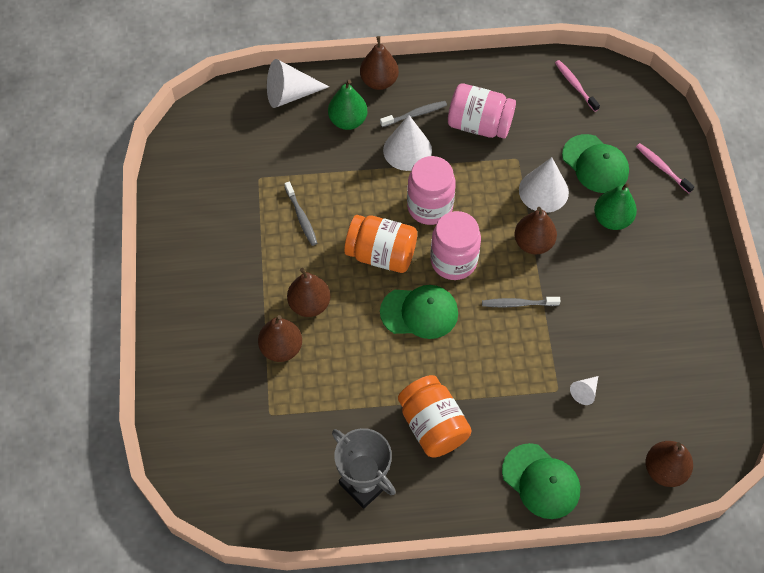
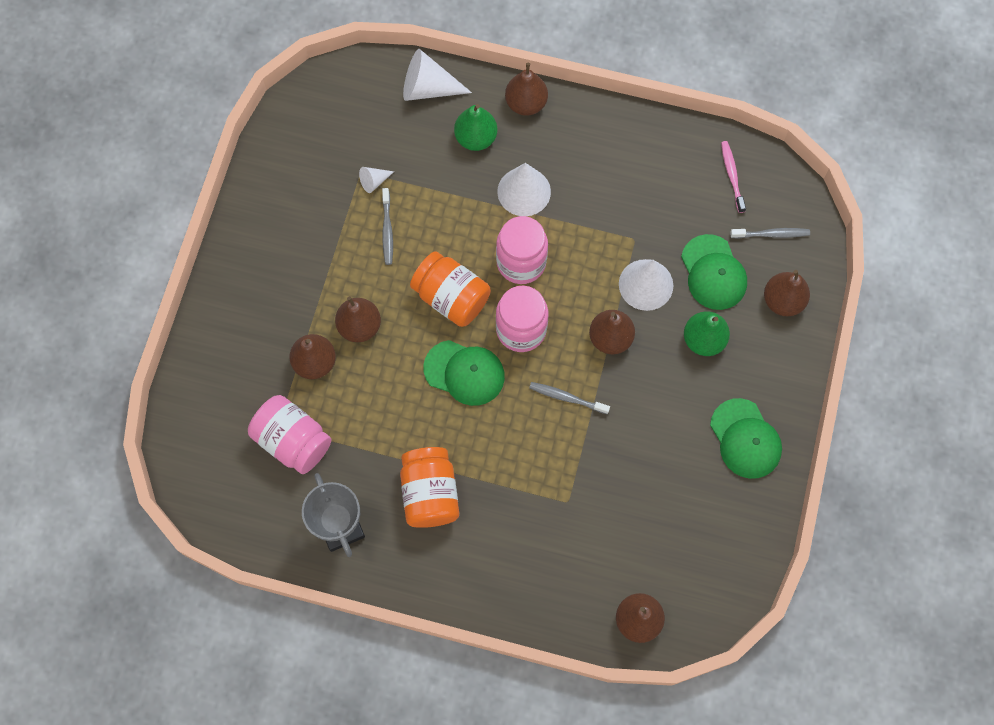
camera: 20 degrees right, 10 degrees up
grey toothbrush [380,101,447,127] -> grey toothbrush moved to [730,228,810,239]
pink jar [448,84,516,139] -> pink jar moved to [248,395,331,474]
green cap [502,443,580,519] -> green cap moved to [710,398,782,479]
white cone [570,376,598,405] -> white cone moved to [359,167,394,193]
pink toothbrush [636,143,695,193] -> brown pear [764,270,810,316]

